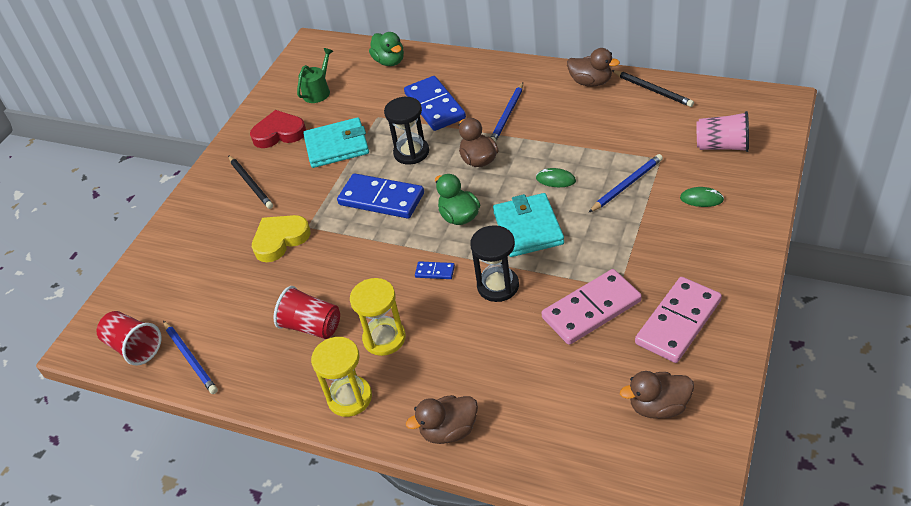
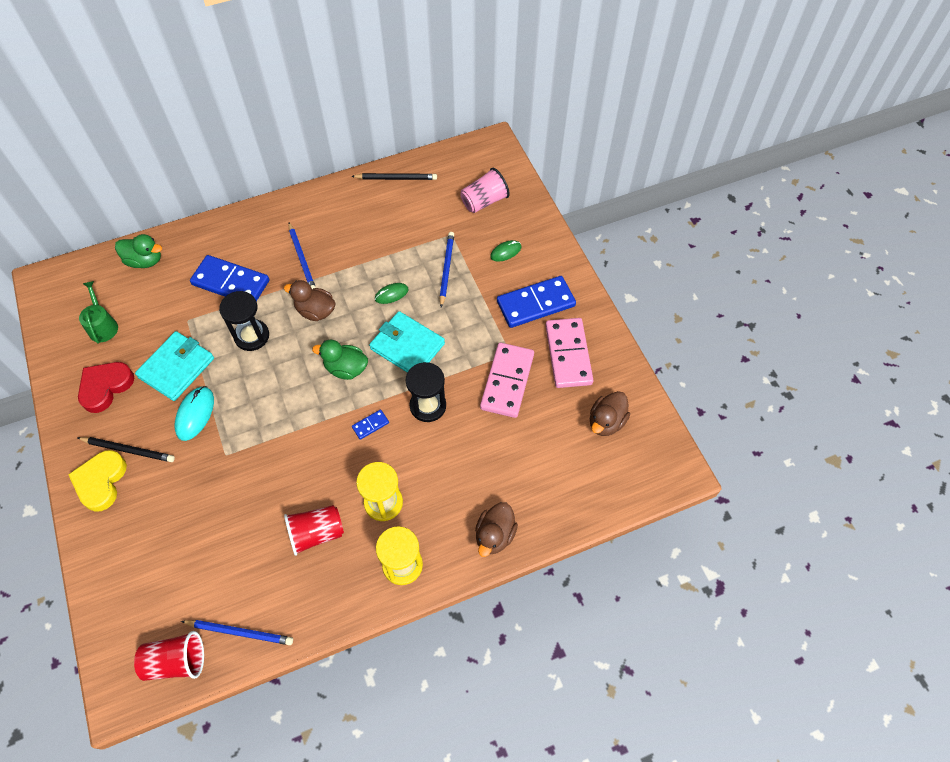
camera: 50 degrees left, 15 degrees up
yellow heart [252,215,311,262] -> yellow heart moved to [68,450,127,512]
blue domino [337,173,424,219] -> blue domino moved to [497,276,576,328]
brown duck [567,48,620,86] -> none
none -> turquoise mouse [174,386,214,441]

